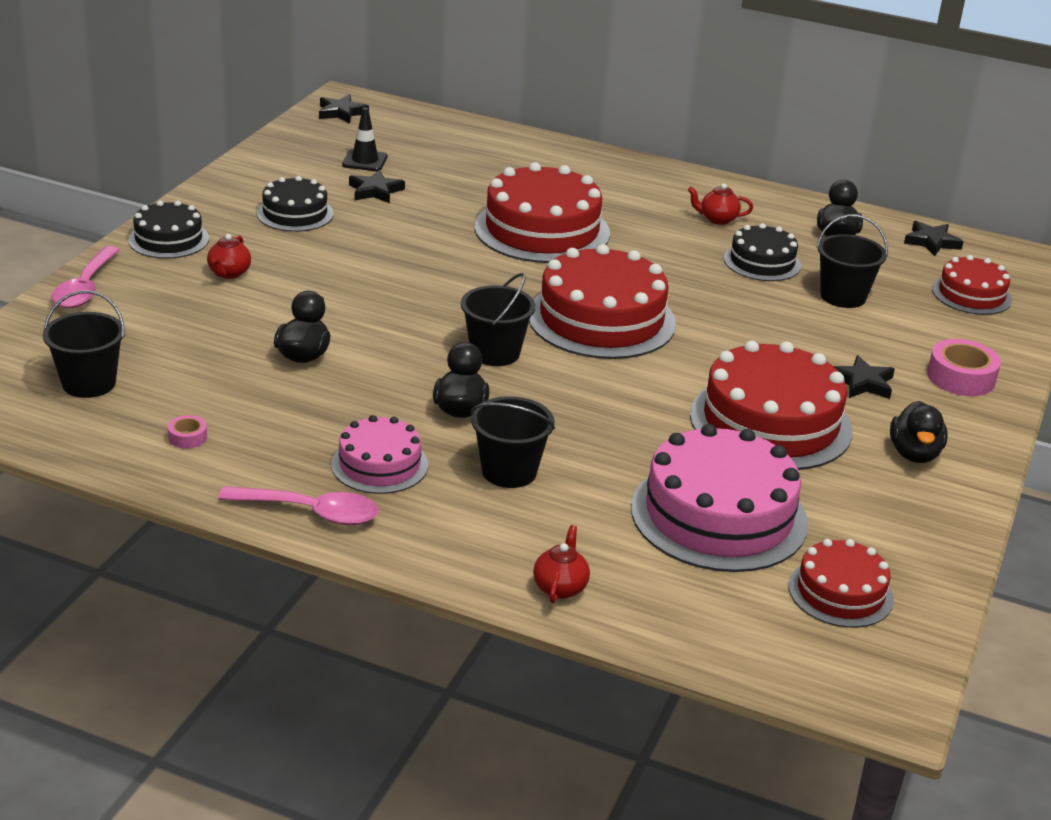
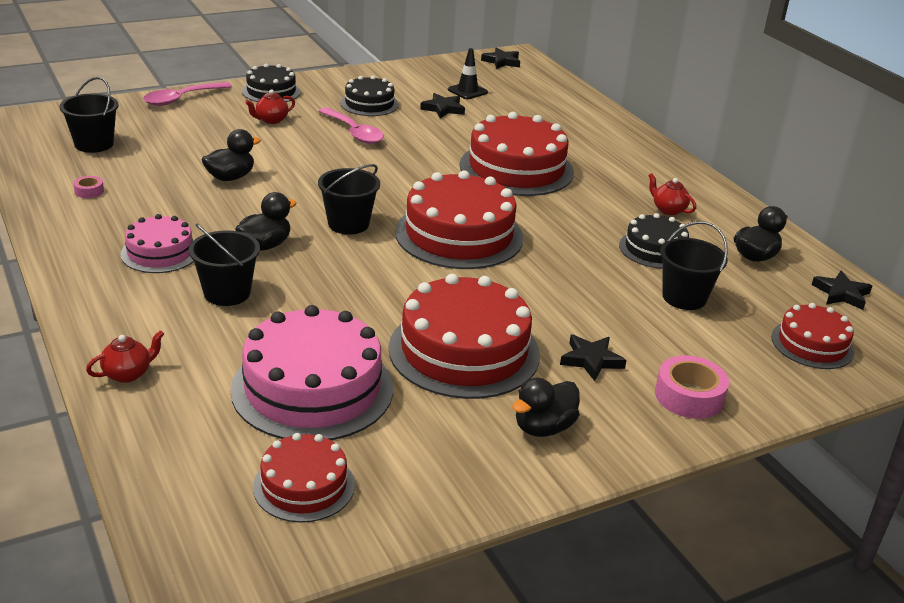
camera: 40 degrees right, 0 degrees up
pink spoon [218,486,379,525] -> pink spoon moved to [318,107,384,144]

